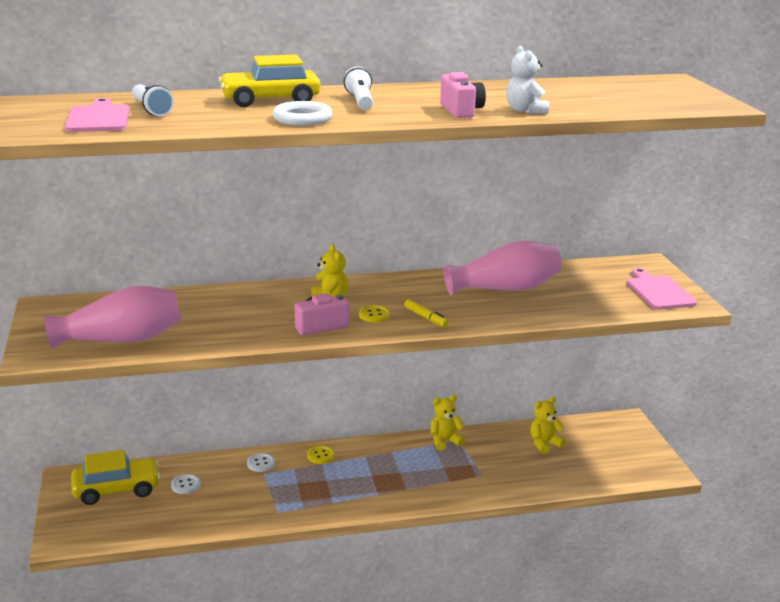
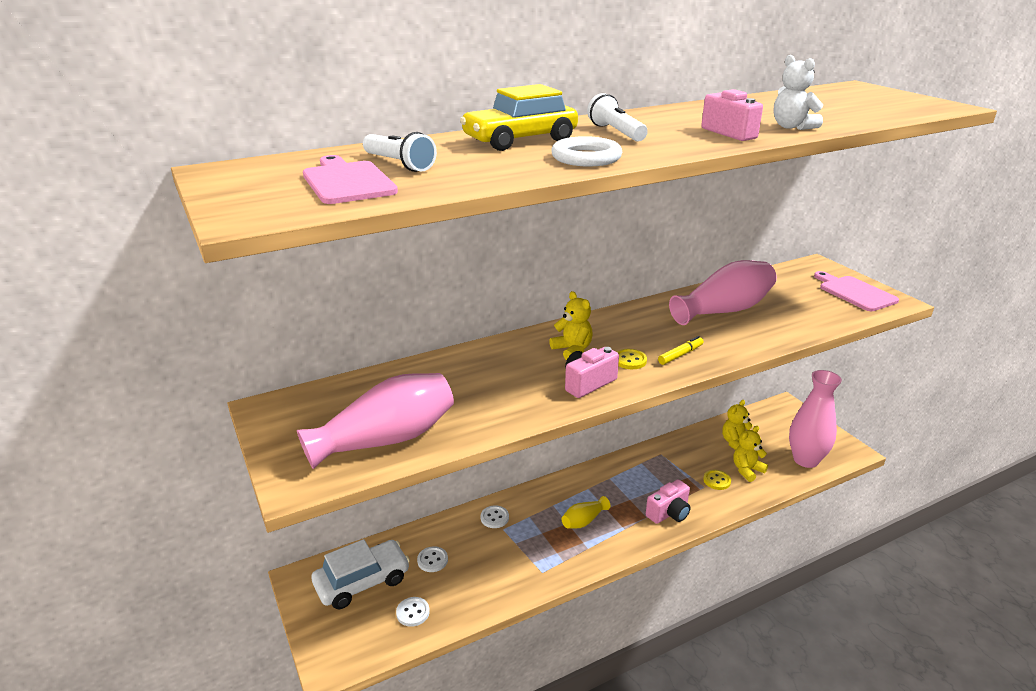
camera: 15 degrees left, 5 degrees up
yellow car [71,450,161,505] -> white car [311,539,410,609]
yellow button [307,446,335,464] -> yellow button moved to [703,470,731,490]
yellow marker [404,299,449,327] -> yellow marker turned 75 degrees counterclockwise [658,336,704,365]
yellow teddy bear [431,395,466,451] -> yellow teddy bear moved to [733,426,768,482]
none -> white button [396,597,430,627]
none -> yellow vase [562,496,610,529]
none -> pink camera [646,479,691,524]
none -> pink vase [789,370,842,468]

